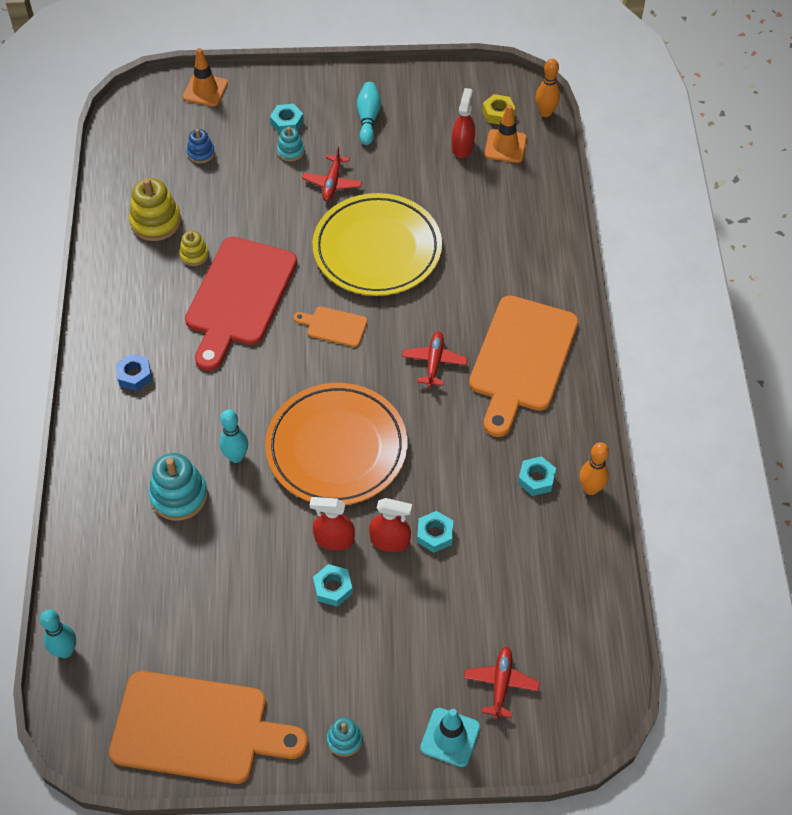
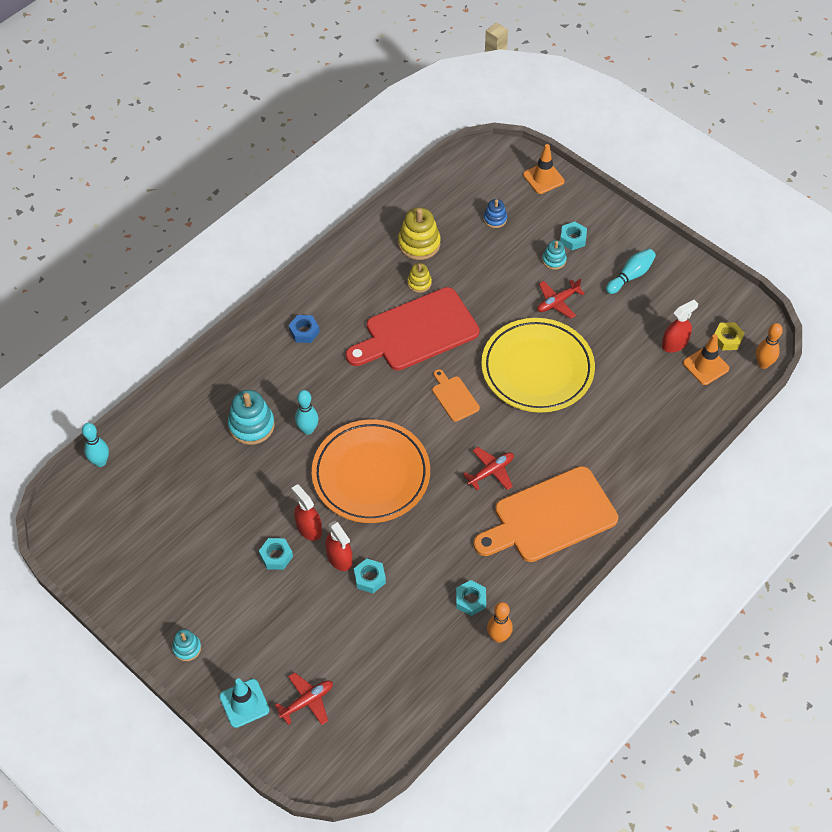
camera: 45 degrees right, 0 degrees up
orange cutting board [109,671,308,784] -> none

